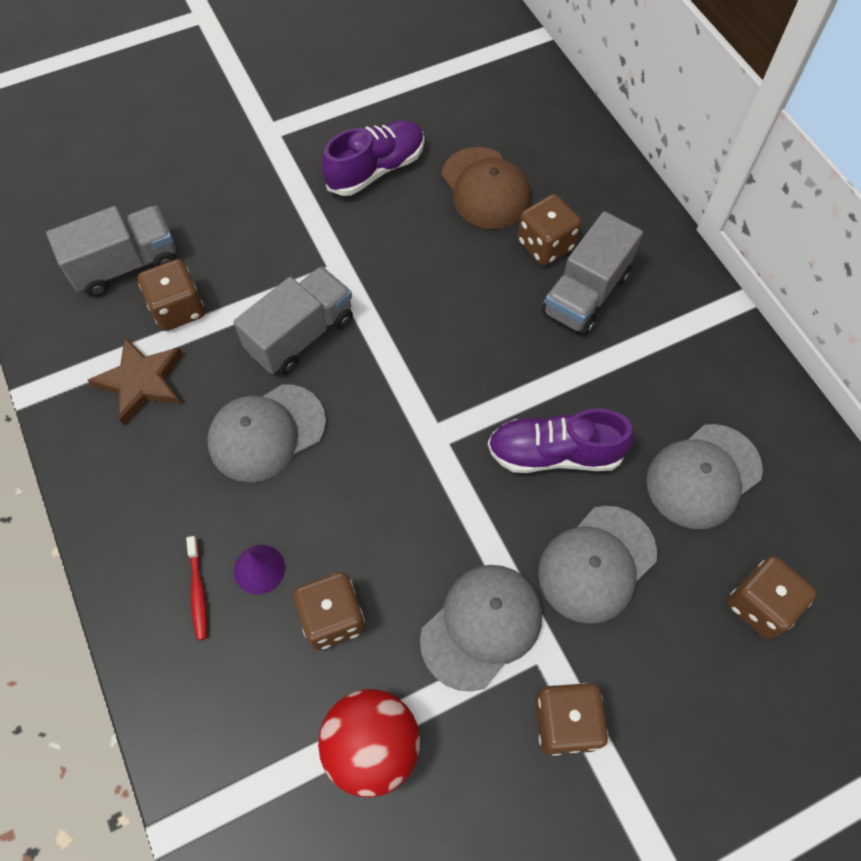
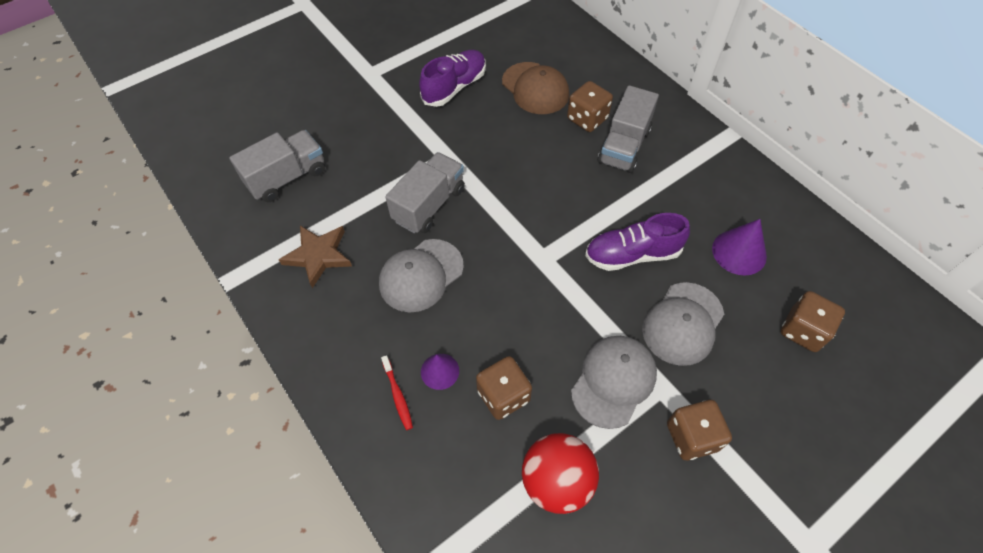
camera: 10 degrees left, 5 degrees down
brown dice [138,259,205,331] -> none
grey cap [646,424,763,529] -> purple cone [712,219,767,276]

